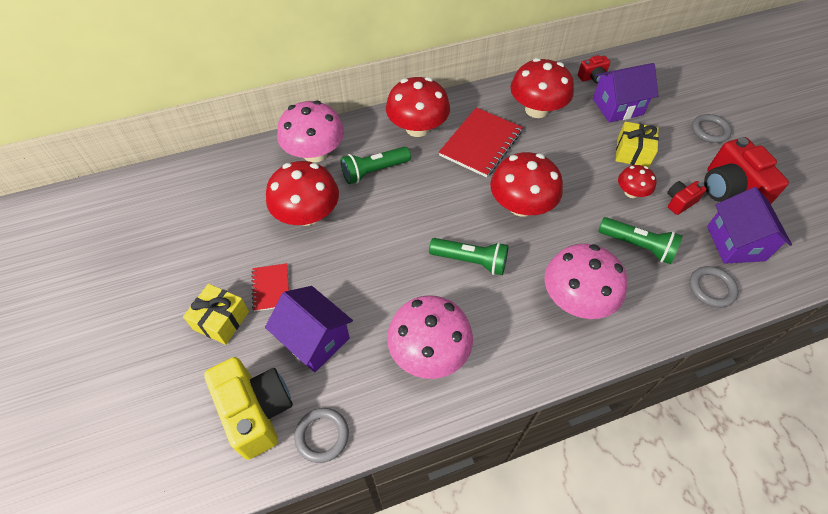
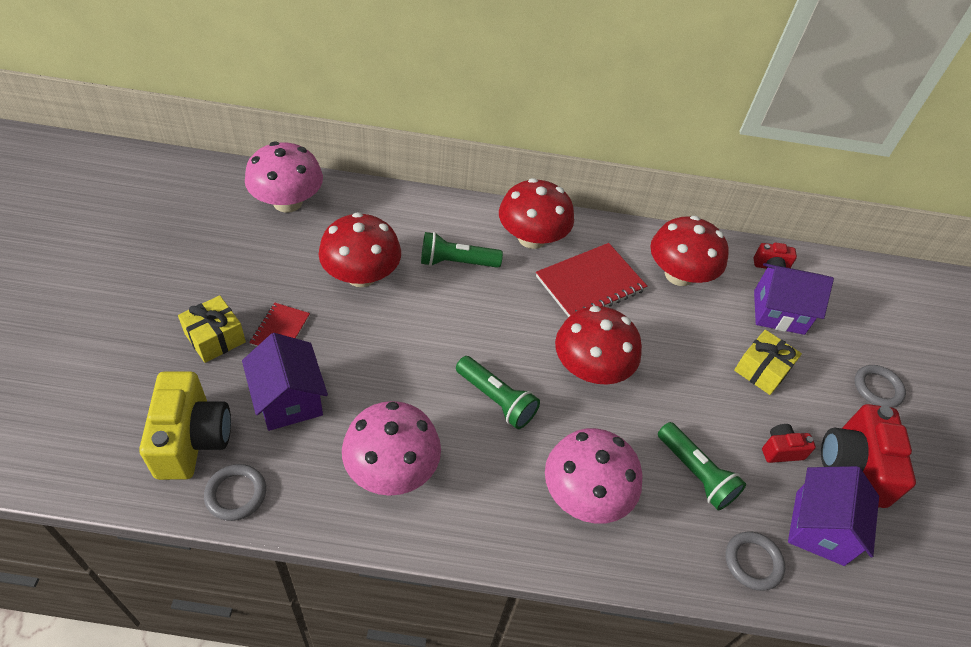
camera: 20 degrees right, 5 degrees down
pink mushroom [277,100,344,163] -> pink mushroom moved to [245,142,323,213]
red mushroom [618,165,657,198] -> none

